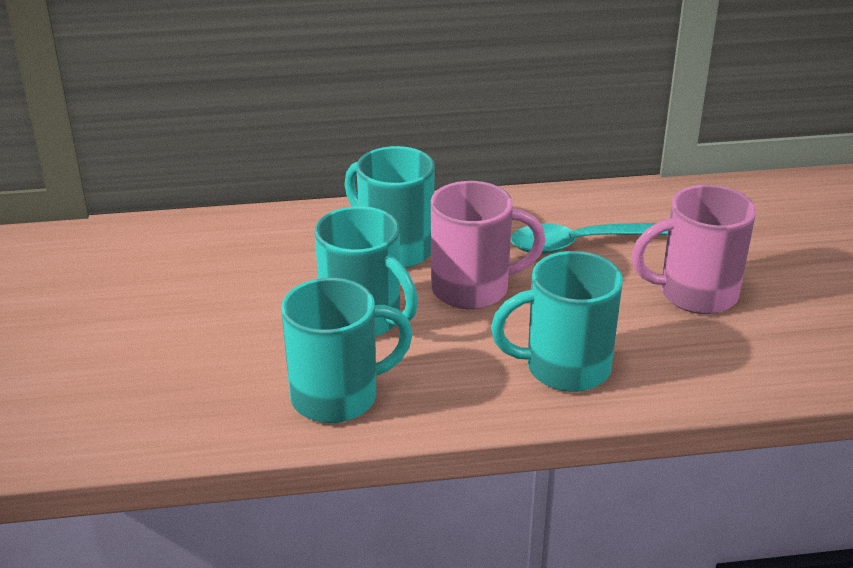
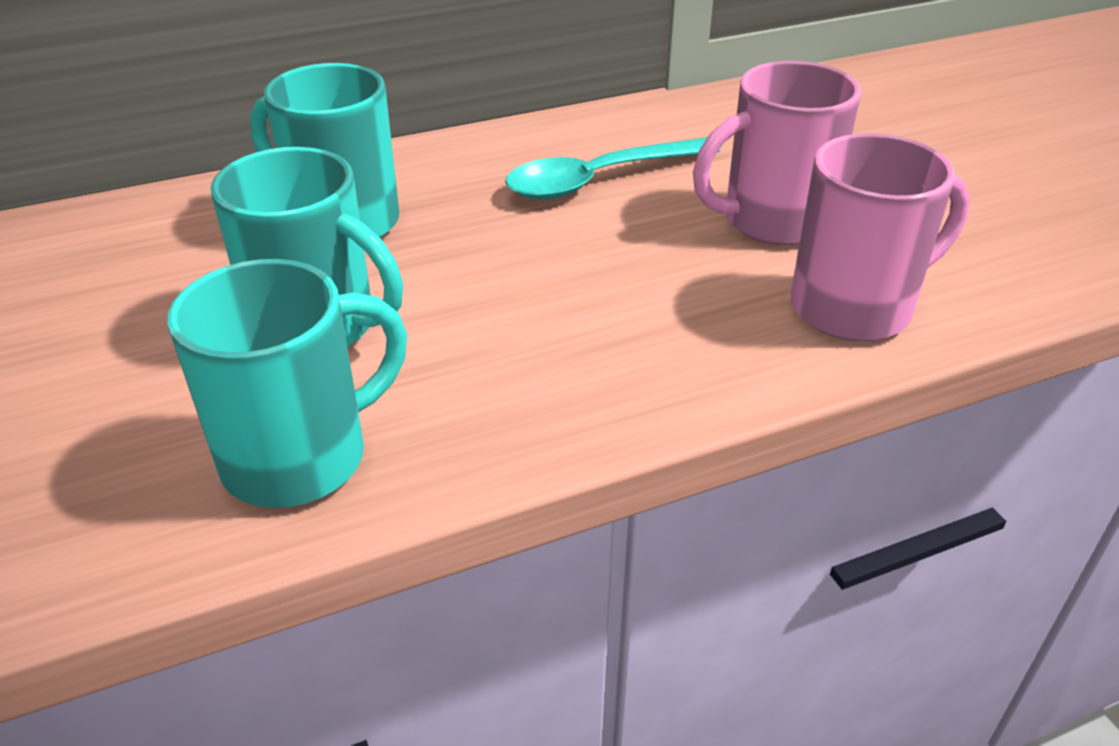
camera: 15 degrees left, 5 degrees up
pink mug [431,181,546,309] -> pink mug moved to [791,133,970,341]
turquoise mug [491,251,623,392] -> none

